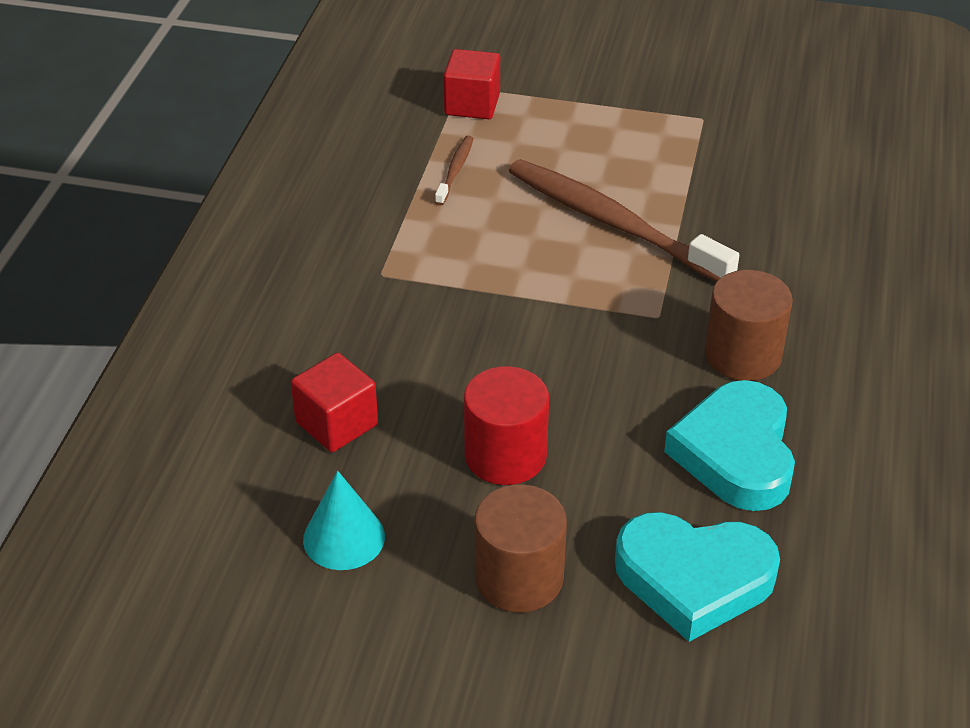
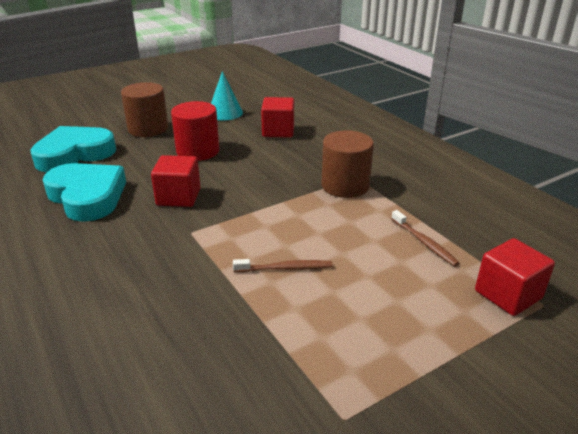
camera: 135 degrees right, 10 degrees down
brown toothbrush [509,159,739,282] -> brown toothbrush [233,259,333,272], size x0.43
brown cylinder [704,270,793,381] -> brown cylinder moved to [322,130,374,198]
none -> red cube [151,155,201,207]

